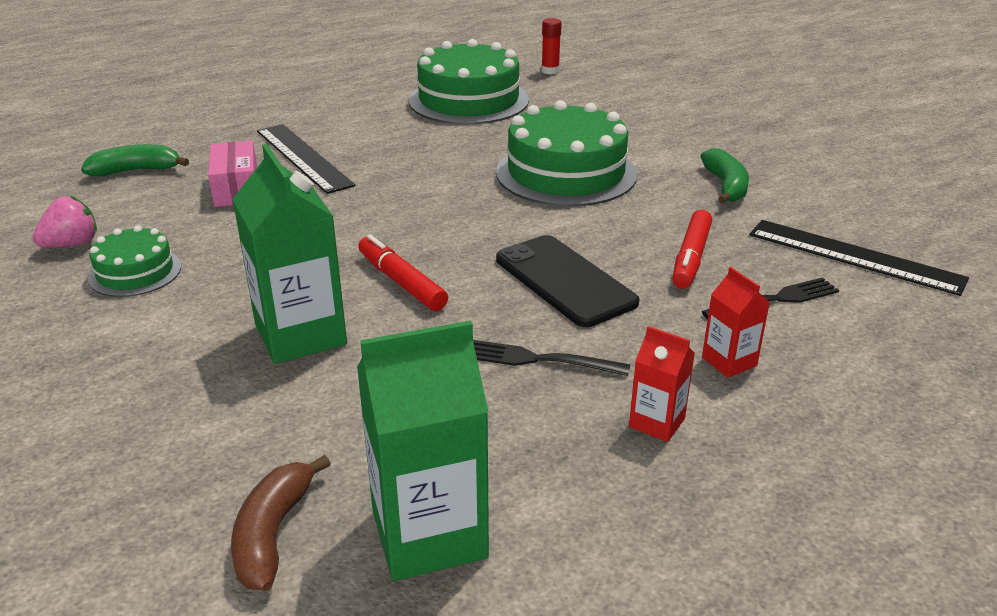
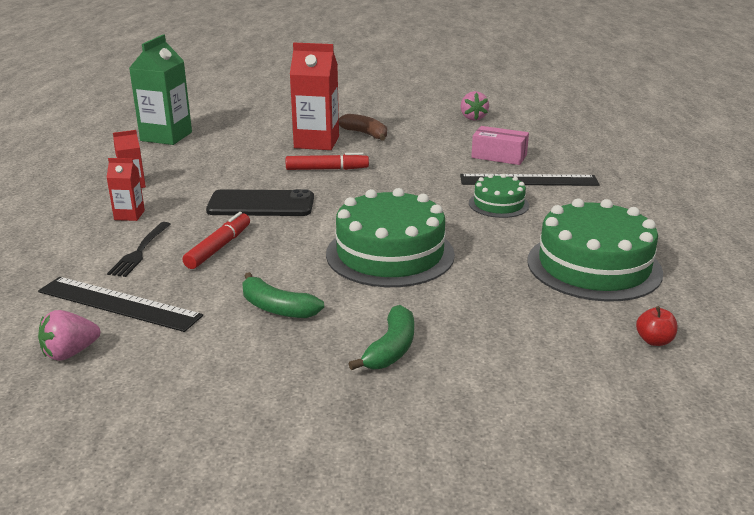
camera: 125 degrees right, 5 degrees down
green banana [81,144,189,176] -> green banana moved to [348,305,414,370]
green cake [88,225,181,297] -> green cake moved to [469,174,529,218]
brown banana [231,455,331,591] -> brown banana moved to [339,114,387,140]
green carton [232,144,347,364] -> red carton [290,43,339,150]
black fork [473,340,630,376] -> none
red glue stick [541,18,562,74] -> red apple [636,306,677,346]
red marker [672,210,712,289] -> red marker turned 60 degrees clockwise [183,212,250,269]
black ruler [749,220,969,296] -> black ruler turned 45 degrees clockwise [38,277,203,332]
none -> pink strawberry [38,310,100,361]

